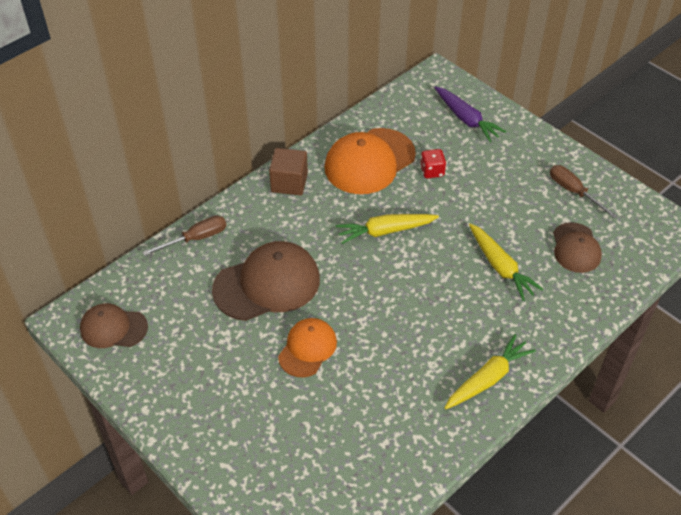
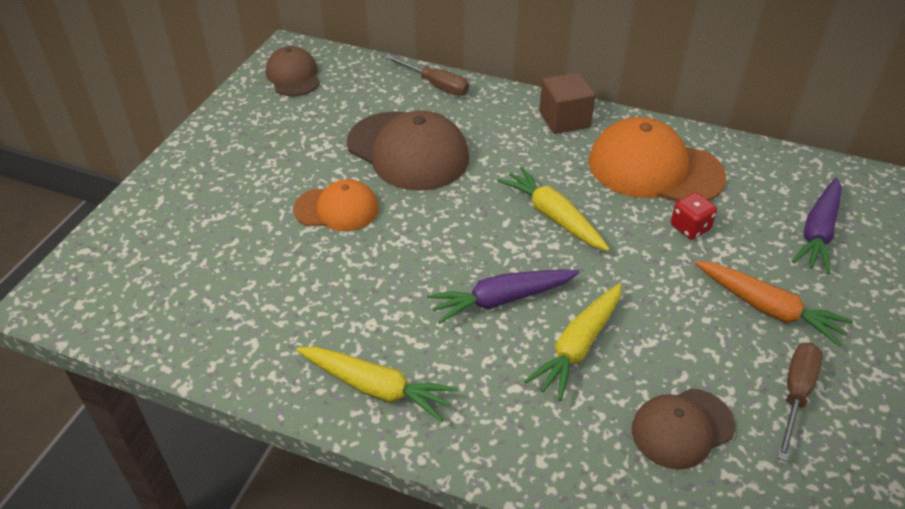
camera: 65 degrees right, 5 degrees down
none -> purple carrot [427,269,580,324]
none -> orange carrot [695,261,853,347]

